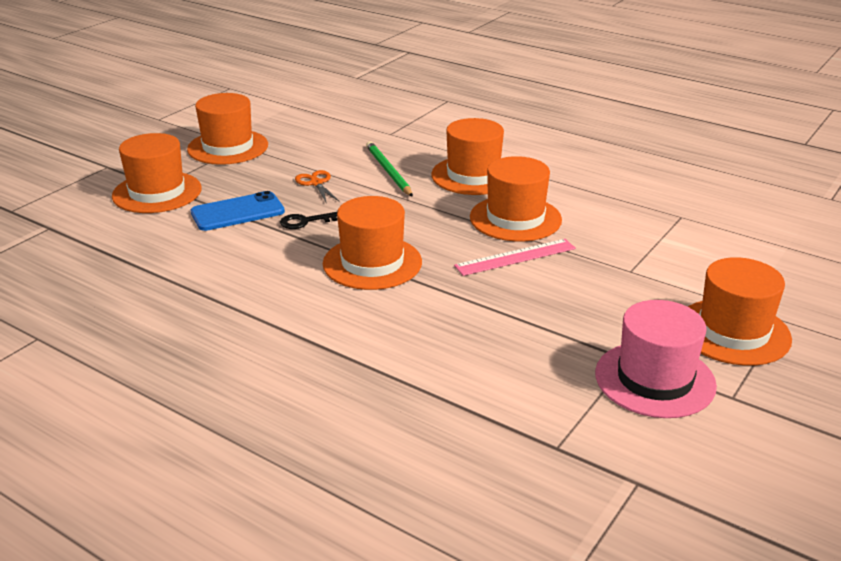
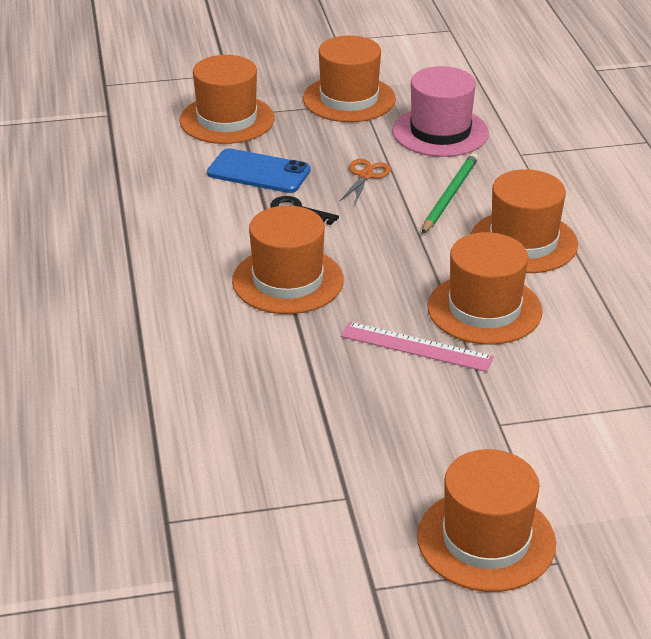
camera: 45 degrees right, 5 degrees up
pink hat [595,300,717,418] -> pink hat moved to [392,66,489,157]

